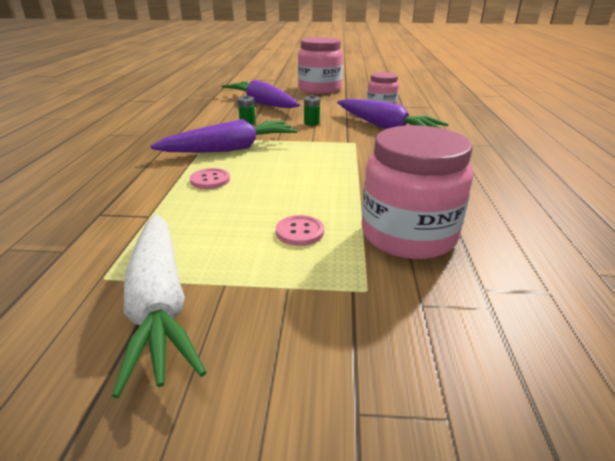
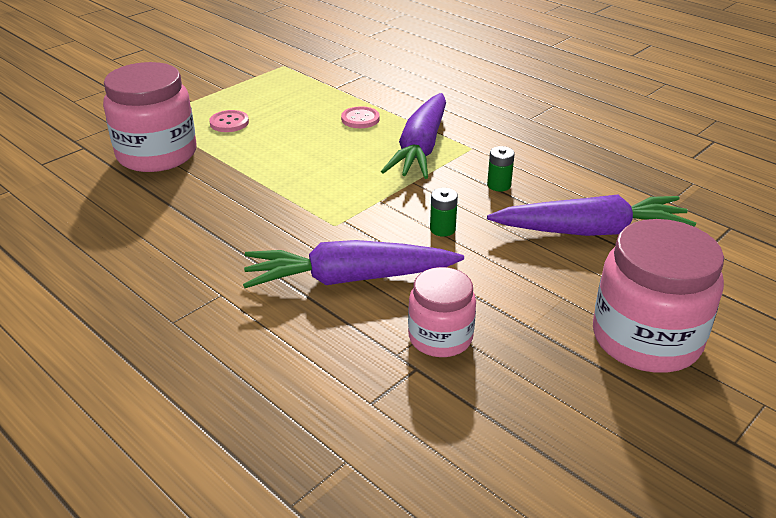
camera: 130 degrees right, 5 degrees up
white carrot [112,214,206,398] -> none

